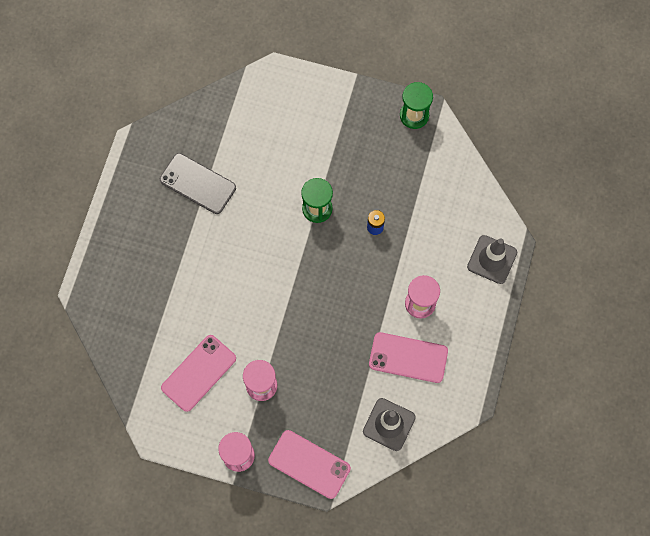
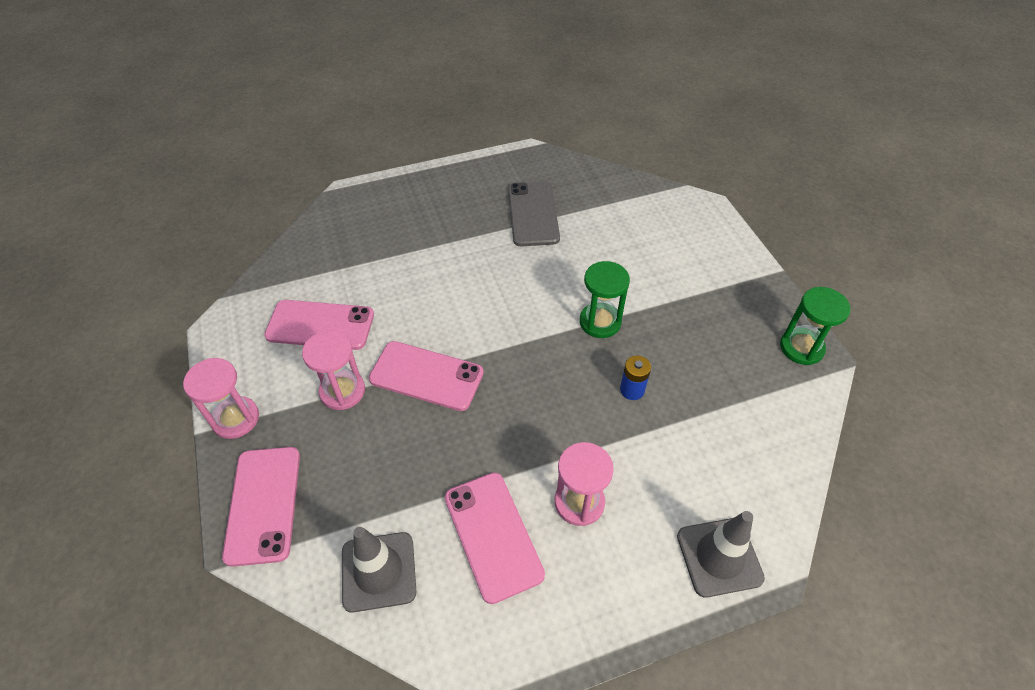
camera: 55 degrees right, 20 degrees down
none -> pink phone [369,341,484,411]

